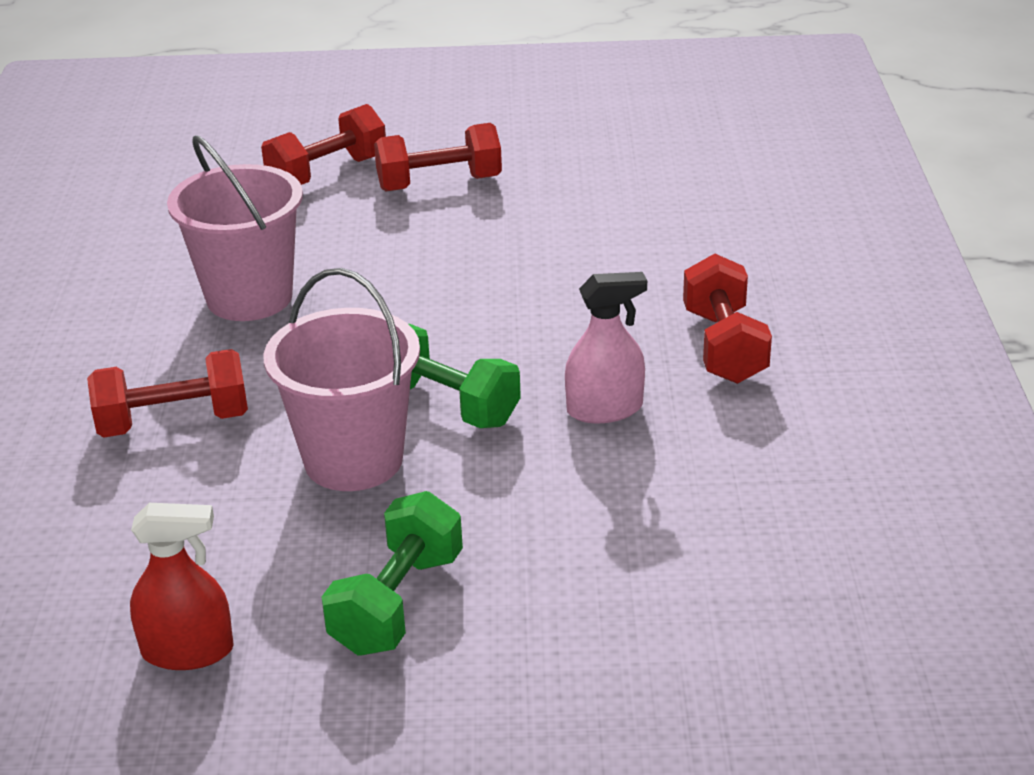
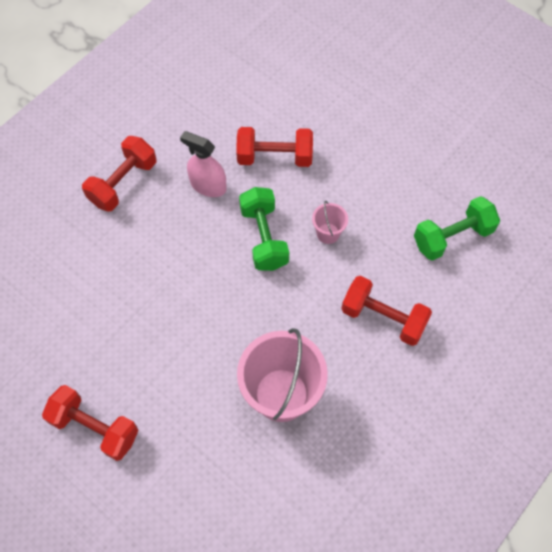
camera: 140 degrees left, 30 degrees up
red spray bottle [130,503,234,670] -> none
red dumbbell [261,104,386,185] -> red dumbbell moved to [236,127,313,167]
pink bucket [264,268,420,491] -> pink bucket [312,201,348,244], size x0.46
green dumbbell [322,491,463,656] -> green dumbbell moved to [414,196,500,261]

